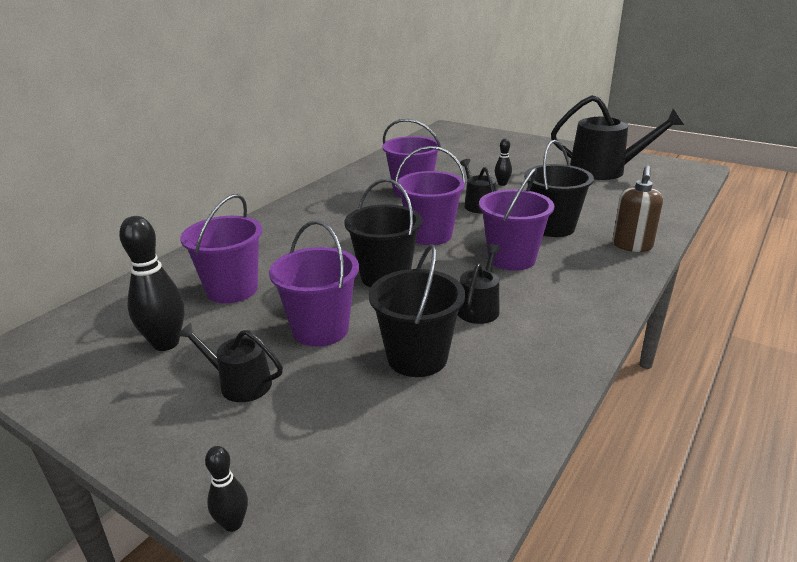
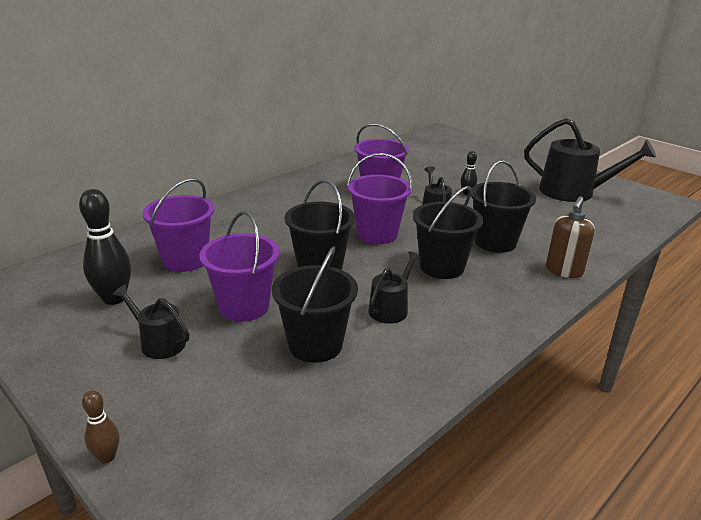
camera: 10 degrees right, 0 degrees up
black bowling pin [205,446,248,532] -> brown bowling pin [82,390,119,463]
purple bucket [479,168,554,271] -> black bucket [413,186,483,279]

